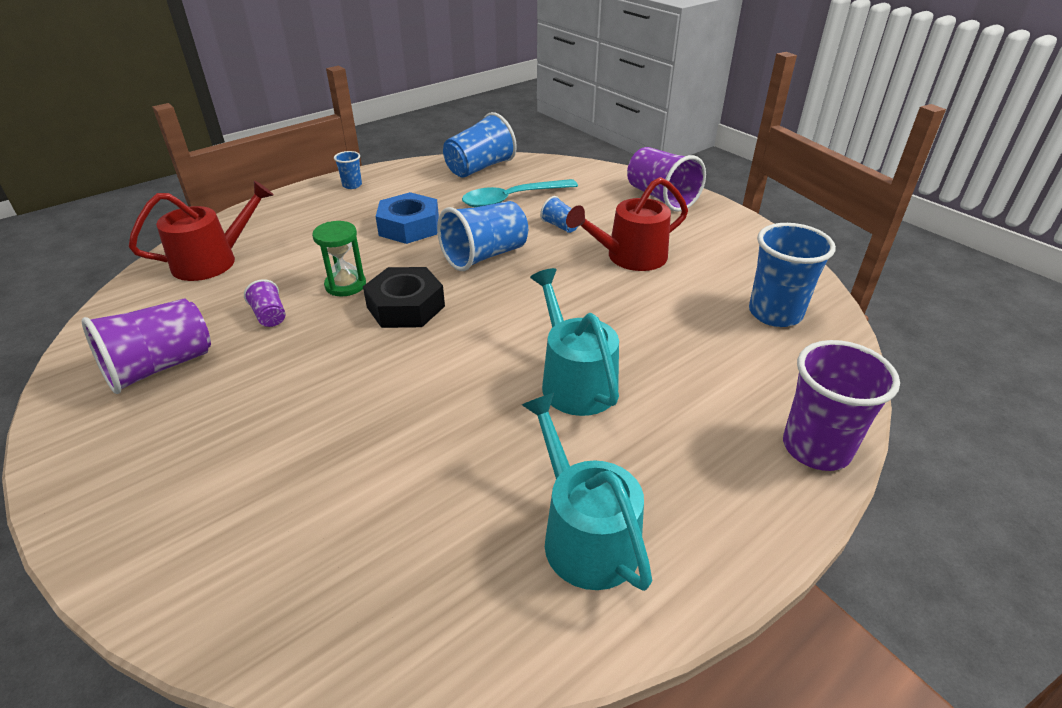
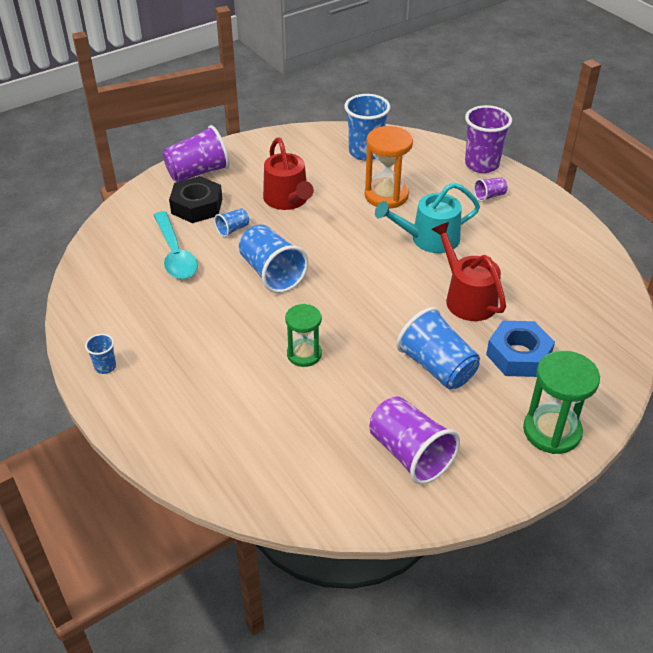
camera: 85 degrees left, 5 degrees up
red watering can [129,180,274,281] -> red watering can moved to [431,222,506,321]
purple cup [244,279,286,327] -> purple cup moved to [474,177,507,202]
black nut [363,267,445,328] -> black nut moved to [169,176,222,223]
blue nut [376,192,439,244] -> blue nut moved to [486,321,555,377]
blue cup [443,112,517,178] -> blue cup moved to [396,307,480,389]
turquoise watering can [522,393,652,591] -> none
none -> orange hourglass [365,126,413,208]
none -> green hourglass [523,351,600,454]

